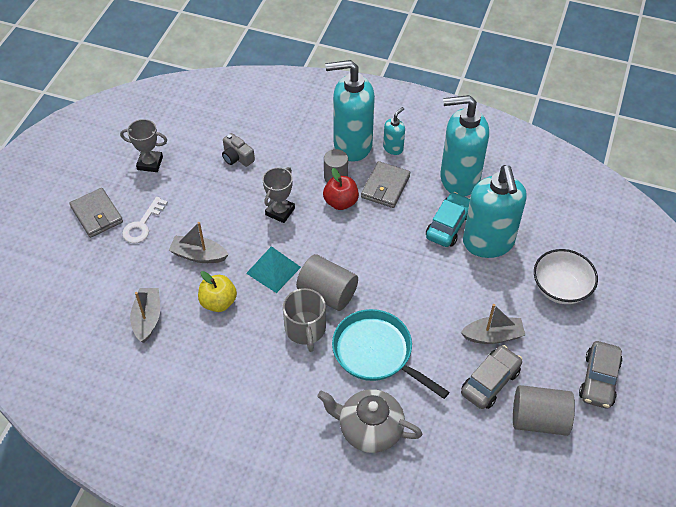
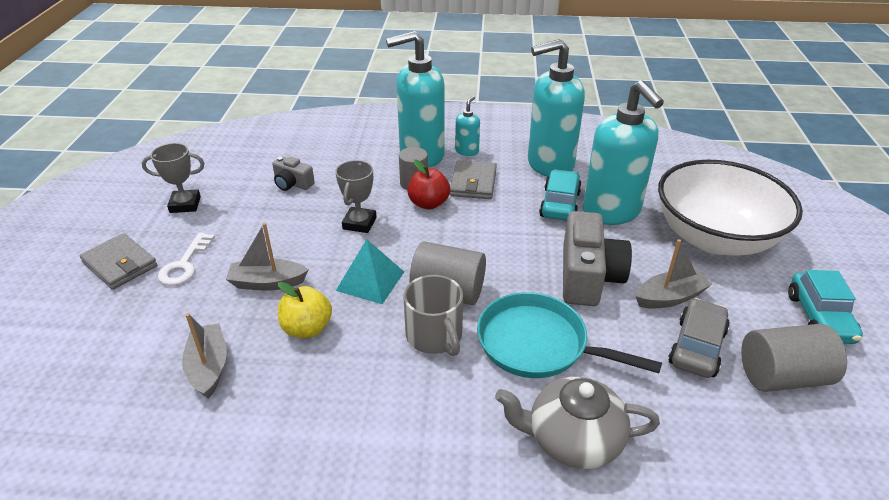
camera: 15 degrees left, 15 degrees down
white bowl [534,249,598,304] -> white bowl [658,160,803,256], size x1.75
grey car [579,341,622,409] -> turquoise car [788,270,863,344]
none -> grey camera [563,211,632,306]

